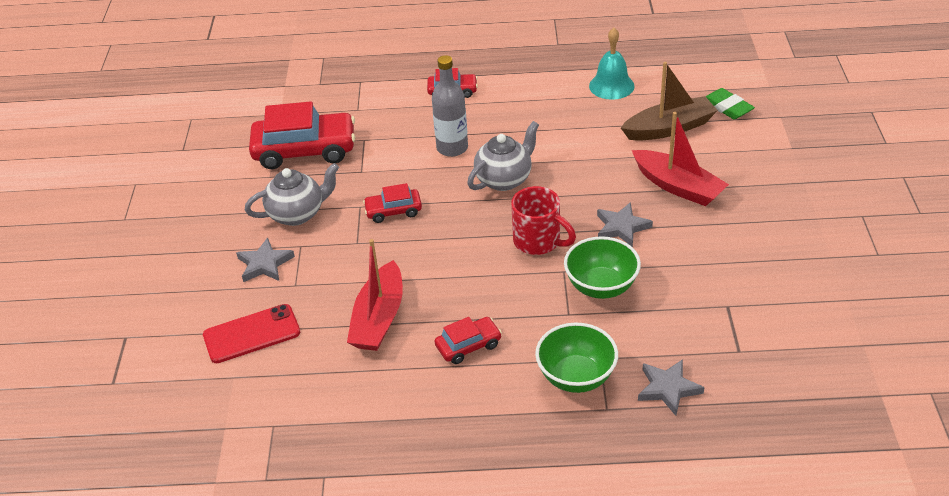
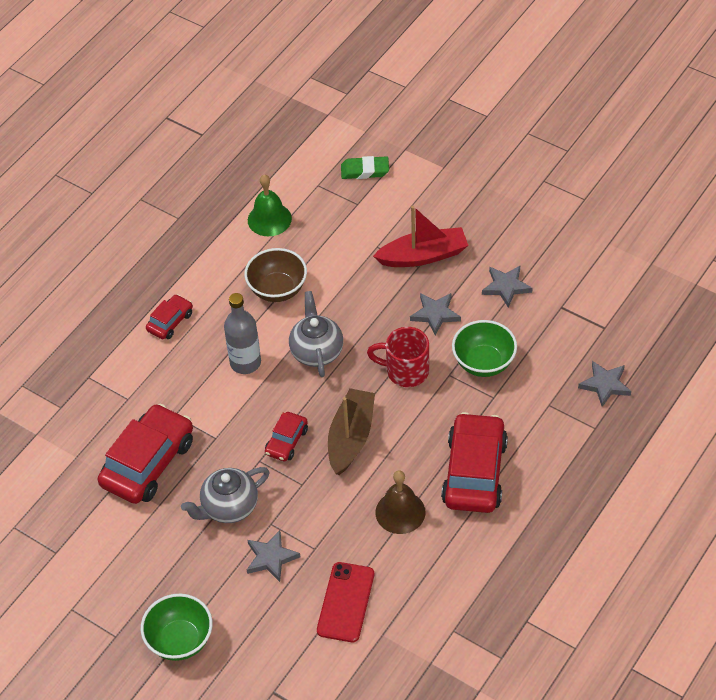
camera: 55 degrees left, 10 degrees up
grey teapot [245,163,339,226] -> grey teapot turned 135 degrees counterclockwise [181,467,270,523]
red boat [347,239,403,351] -> brown bell [375,470,426,534]
red car [435,317,502,364] -> red car [441,412,508,513], size x1.98
red mug [511,186,576,255] -> red mug turned 150 degrees counterclockwise [367,327,429,387]
green bowl [535,323,618,393] -> green bowl moved to [141,594,213,661]
turquoise bell [589,28,635,100] -> green bell [248,174,292,236]
brown boat [621,62,718,141] -> brown boat moved to [328,388,375,475]
none -> brown bowl [244,248,307,302]
none -> grey star [482,266,532,308]

